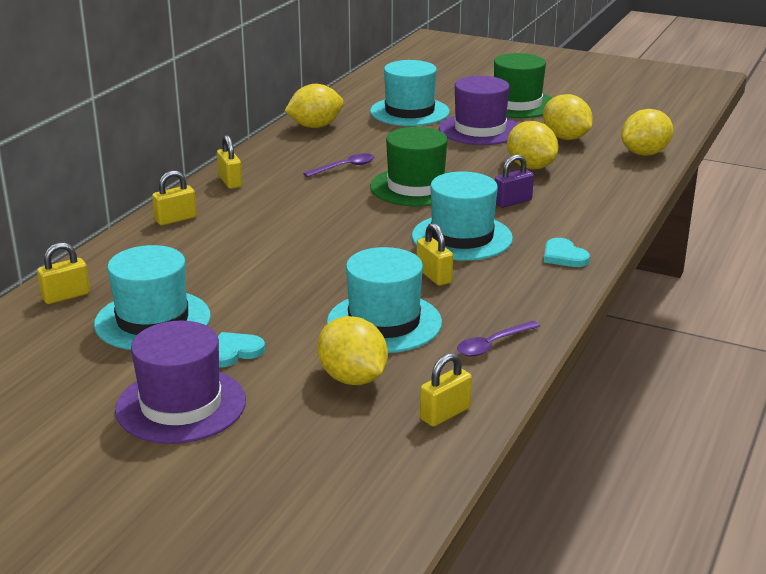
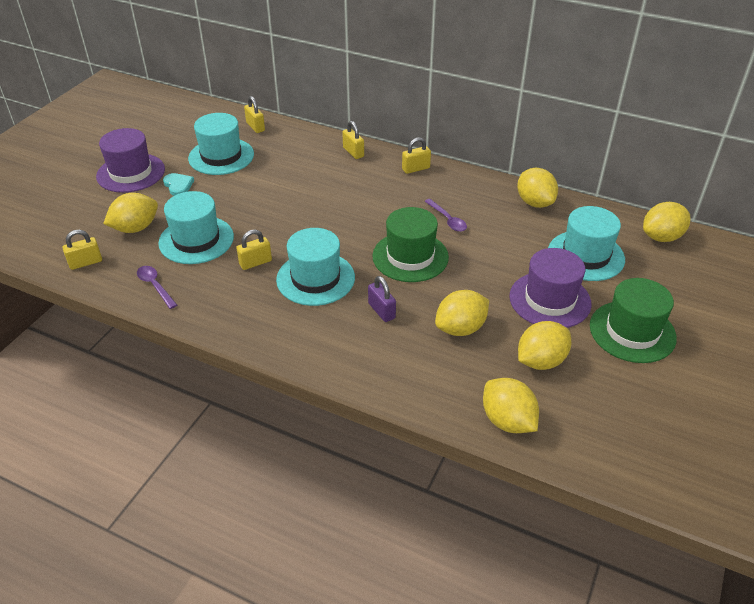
camera: 90 degrees right, 15 degrees up
yellow padlock [420,353,472,427] -> yellow padlock turned 75 degrees counterclockwise [63,230,102,270]
turquoise heart [544,238,590,267] -> none
none -> yellow lemon [643,202,691,242]

